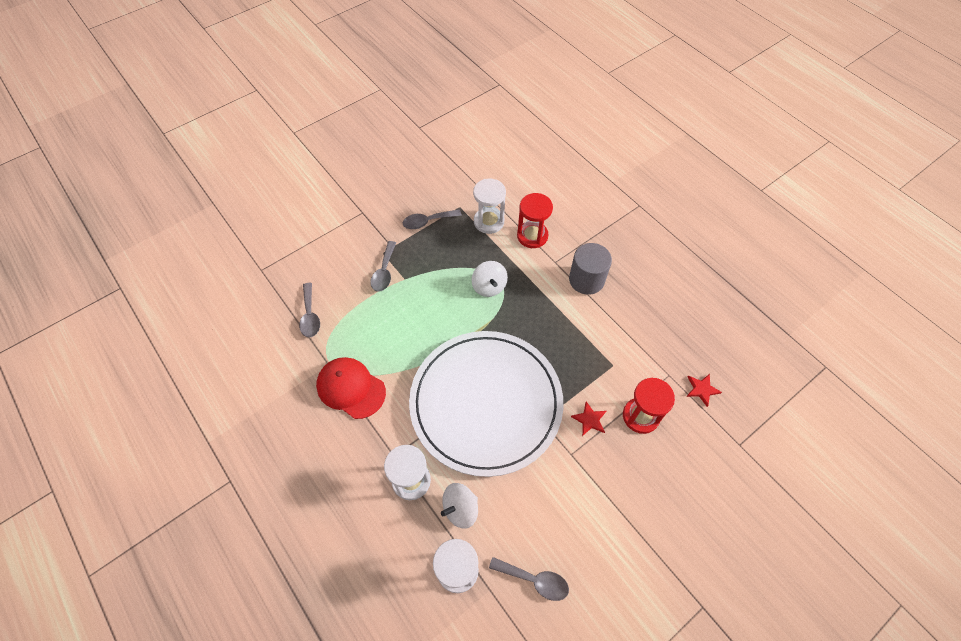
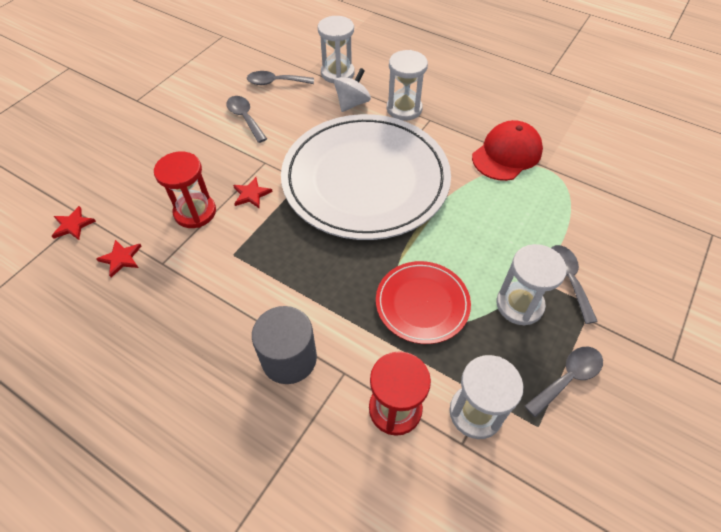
camera: 160 degrees right, 5 degrees down
grey spoon [299,283,320,337] -> grey spoon moved to [226,96,267,143]
red cap [316,357,386,419] -> red cap turned 60 degrees counterclockwise [472,120,543,181]
white spinning top [471,261,508,297] -> red plate [376,261,471,344]
none -> red star [52,206,96,240]
none -> white hourglass [496,244,567,326]

